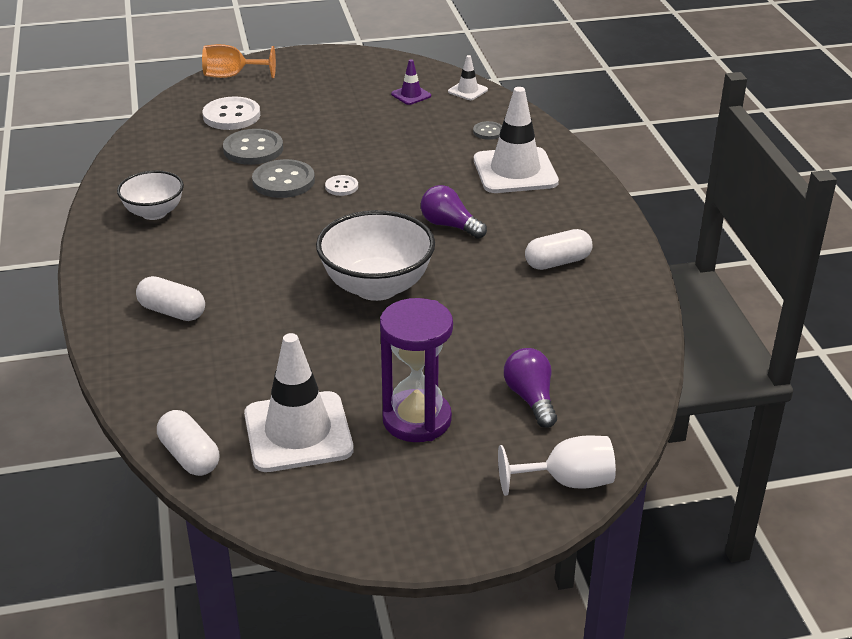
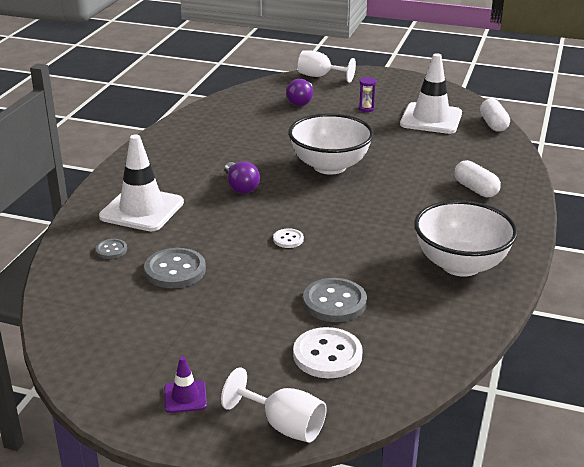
camera: 150 degrees left, 5 degrees down
white bowl [117,170,184,220] -> white bowl [414,200,518,277], size x1.65
orange goblet [202,44,276,78] -> white goblet [221,367,327,443]
grey button [252,159,315,198] -> grey button moved to [144,248,206,288]
purple hourglass [380,298,453,442] -> purple hourglass [358,77,376,112], size x0.43
purple traffic cone [391,59,431,105] -> purple traffic cone moved to [164,356,207,413]
white traffic cone [448,55,488,100] -> none
white capsule [525,229,592,270] -> none

